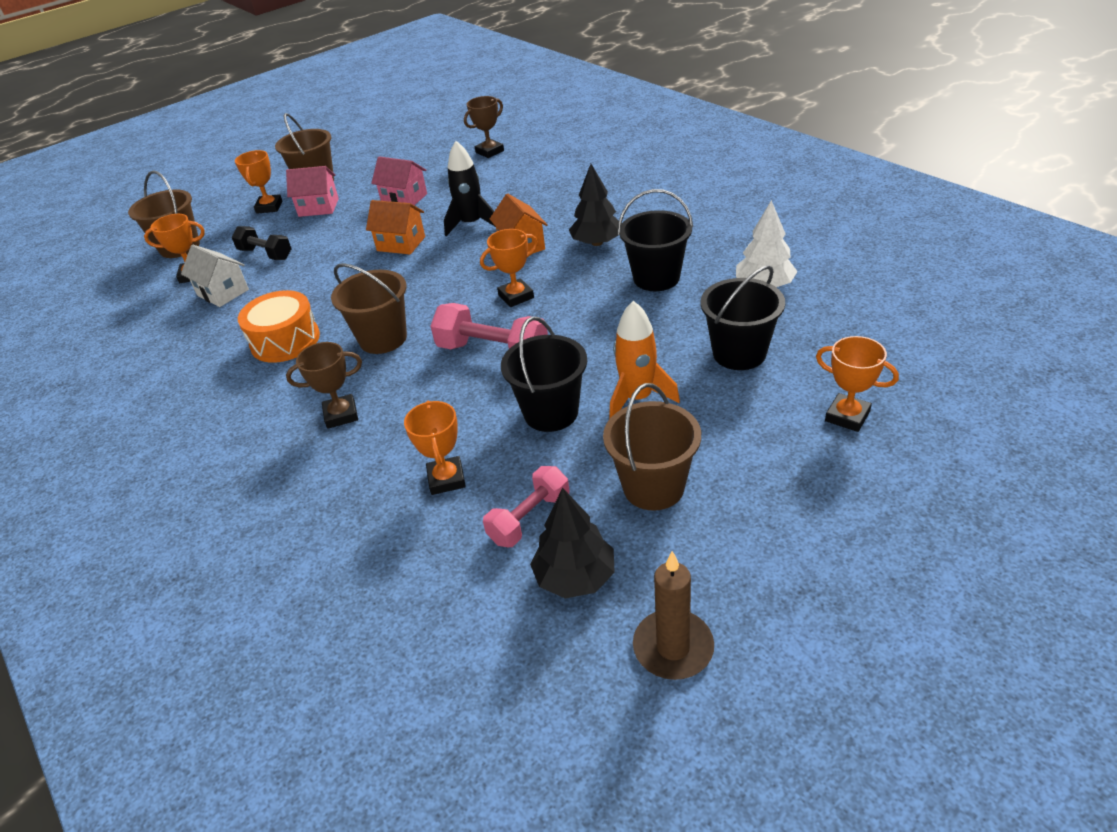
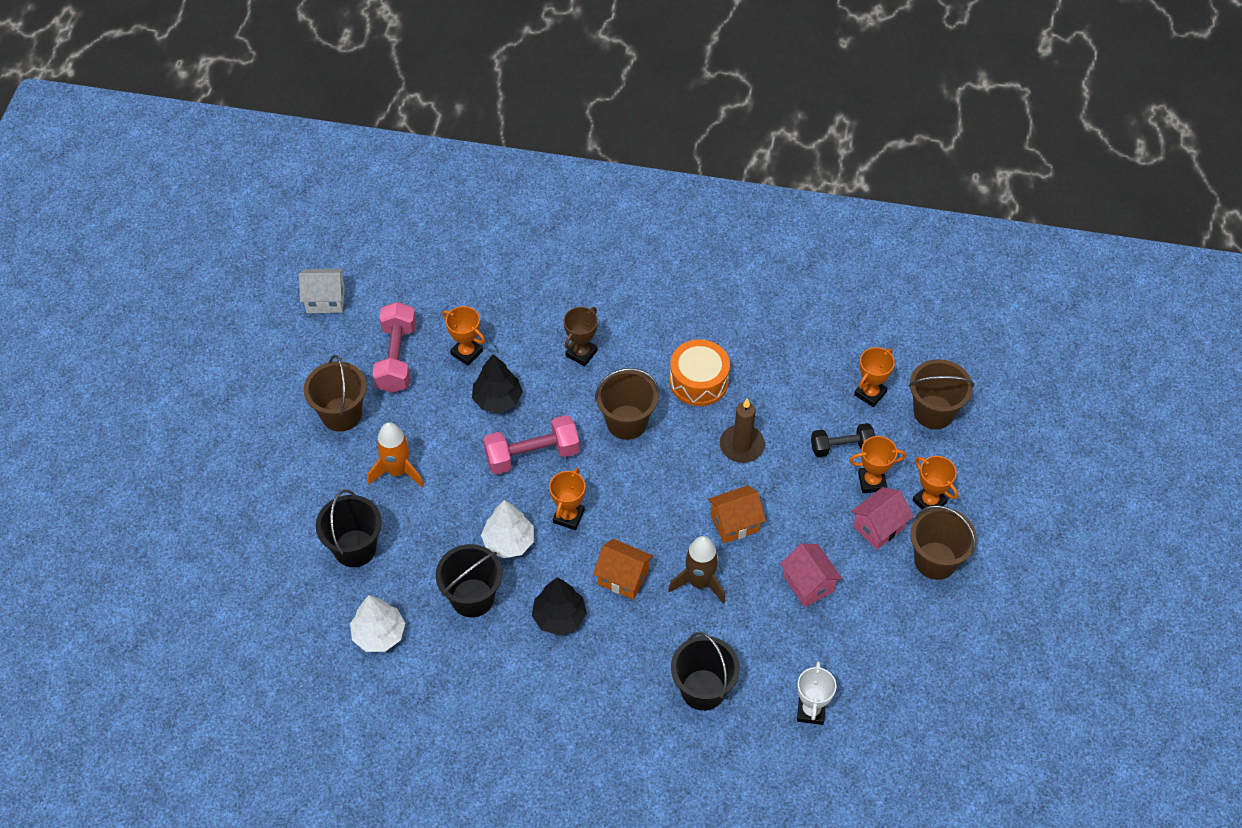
camera: 135 degrees right, 15 degrees up
white house [181,245,249,307] -> white house moved to [299,269,345,313]
pink house [371,156,427,205] -> pink house turned 75 degrees clockwise [780,543,842,607]
black rocket [444,141,496,236] -> brown rocket [668,536,725,604]
brown trophy [464,96,504,158] -> white trophy [797,661,836,725]
pink dumbbell [483,466,569,547] -> pink dumbbell [372,302,416,393], size x1.50
black bucket [501,316,587,432] -> black bucket moved to [671,632,740,711]
black tree [530,488,615,598] -> black tree moved to [472,354,523,413]
brown candle [633,551,714,680] -> brown candle moved to [720,398,765,463]
orange trophy [816,336,899,432] -> orange trophy moved to [849,436,906,493]
none -> white tree [481,500,534,558]

